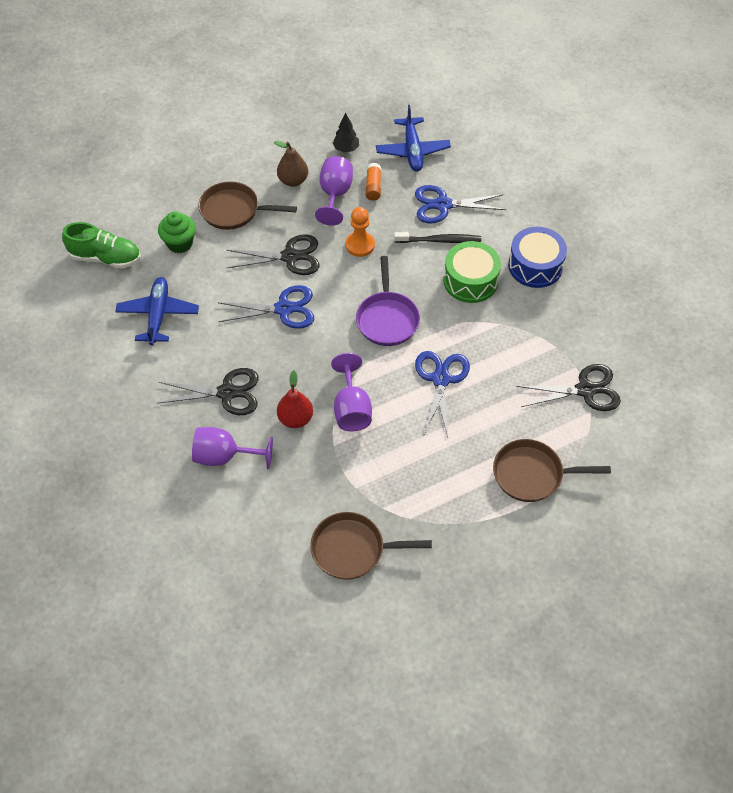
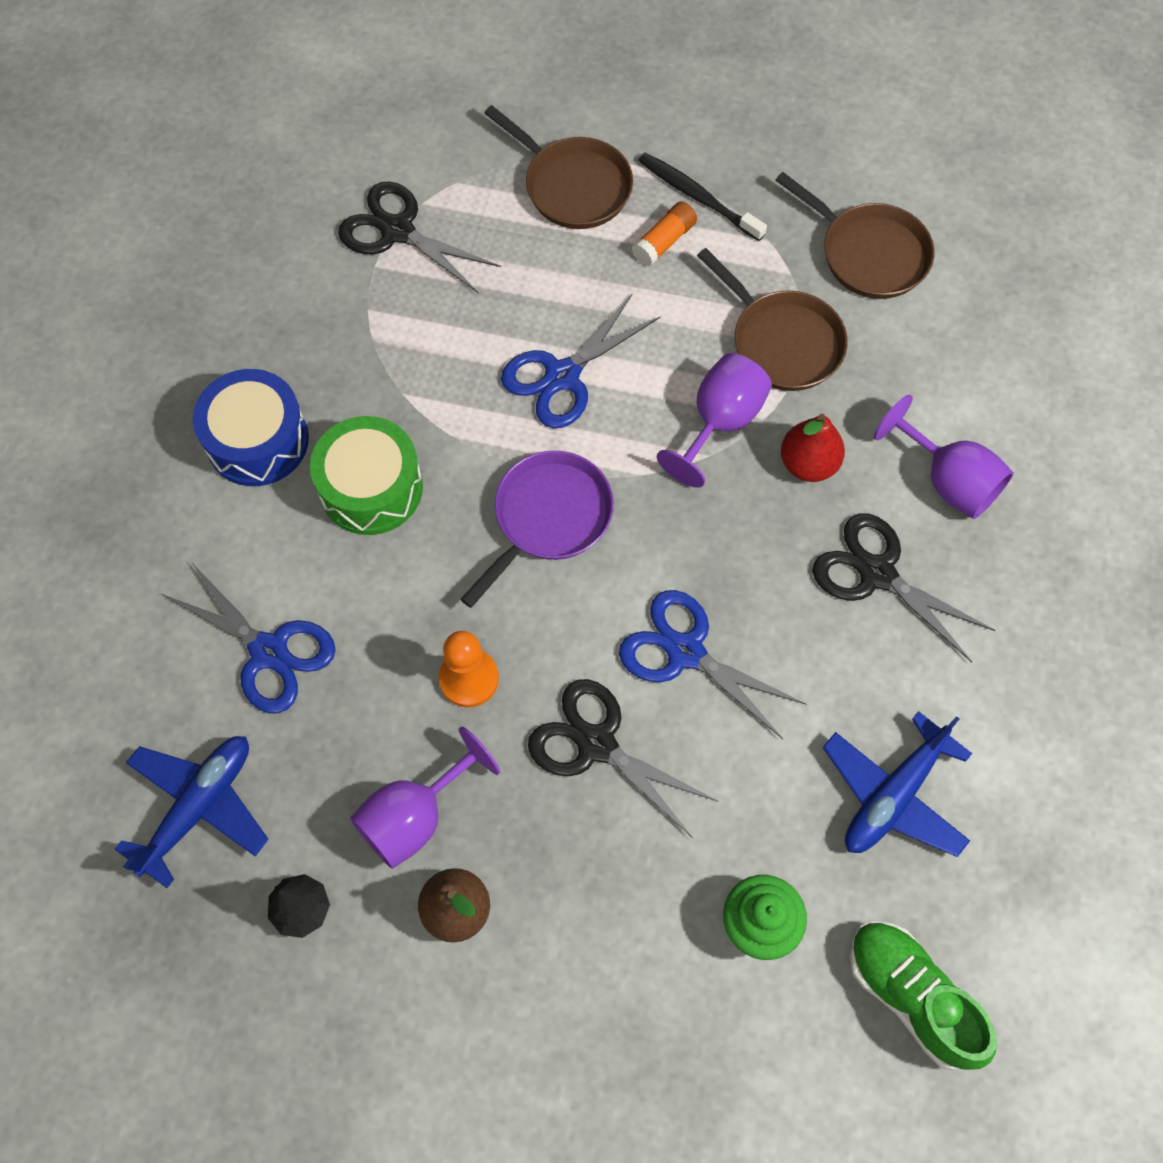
camera: 140 degrees left, 10 degrees up
brown pan [198,181,297,230] -> brown pan moved to [697,248,848,391]
orange glue stick [366,163,381,201] -> orange glue stick moved to [632,201,697,266]
black toothbrush [394,232,481,243] -> black toothbrush moved to [638,153,767,241]

